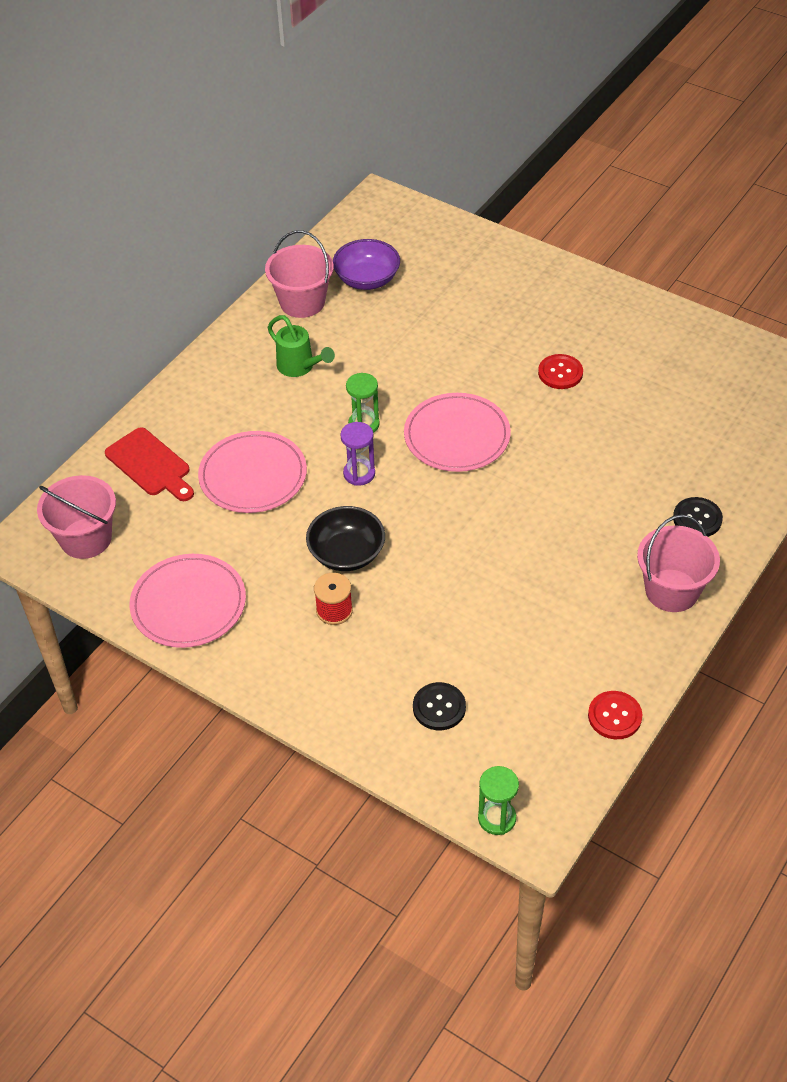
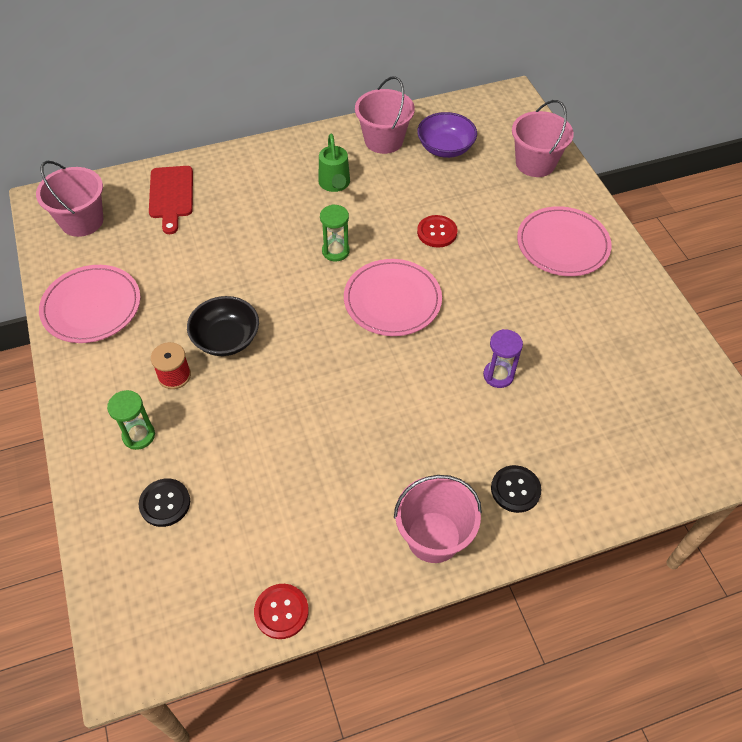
camera: 35 degrees right, 5 degrees up
pink plate [198,431,307,513] -> pink plate moved to [517,206,611,276]
purple hourglass [340,422,375,486] -> purple hourglass moved to [483,329,523,388]
green hourglass [478,766,519,835] -> green hourglass moved to [107,390,155,450]
red button [538,354,583,389] -> red button moved to [417,215,457,248]
none -> pink bucket [512,100,574,177]

